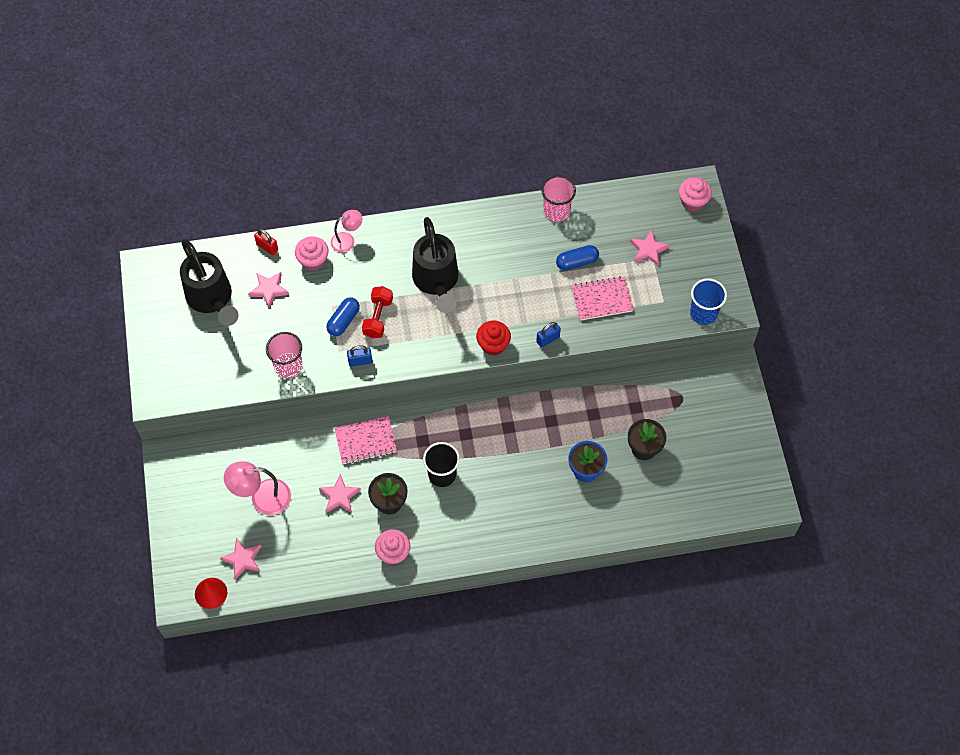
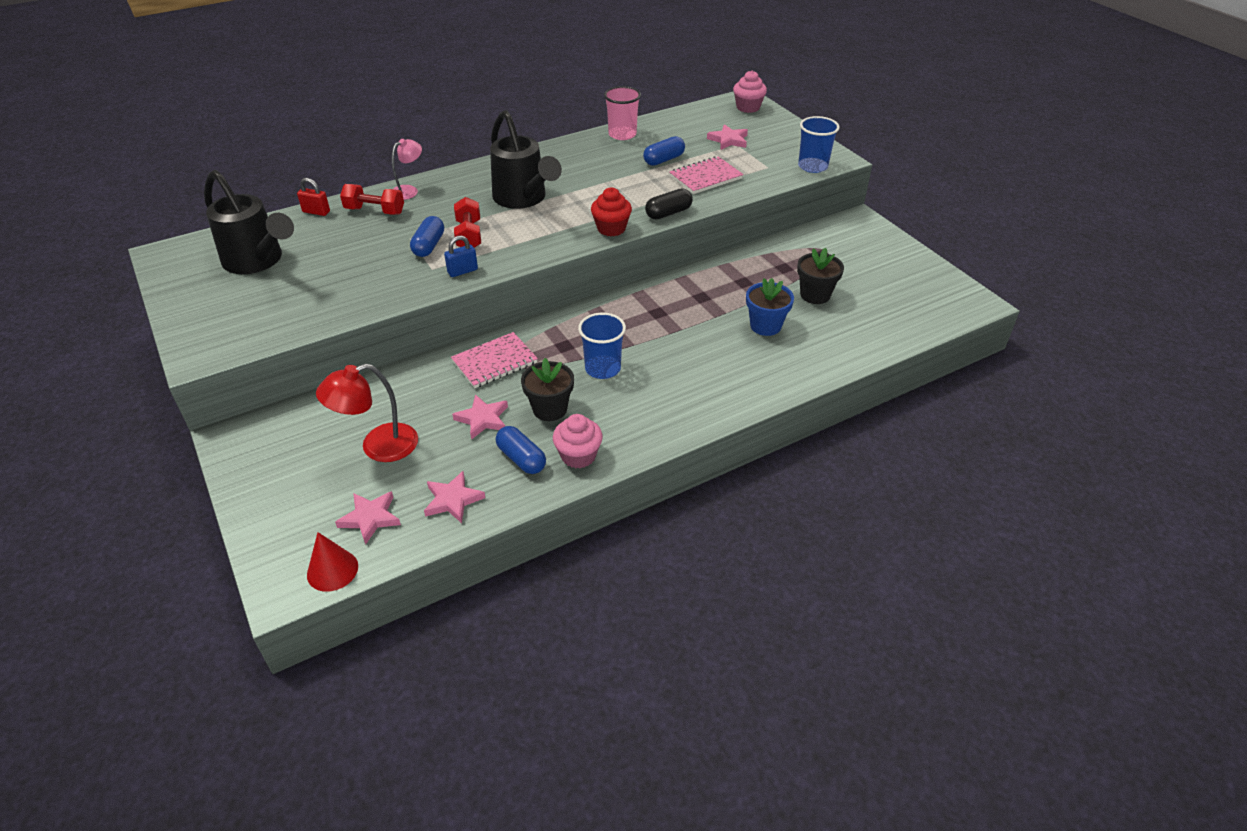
camera: 20 degrees left, 20 degrees down
pink lamp [224,461,291,515] -> red lamp [316,364,418,462]
pink star [248,272,289,308] -> pink star moved to [424,471,485,523]
pink cup [266,332,302,378] -> none
pink cupcake [295,236,329,271] -> red dumbbell [340,184,404,215]
black cup [423,442,460,487] -> blue cup [578,313,626,379]
blue padlock [536,322,561,348] -> black capsule [645,188,693,219]
none -> blue capsule [496,426,546,474]

